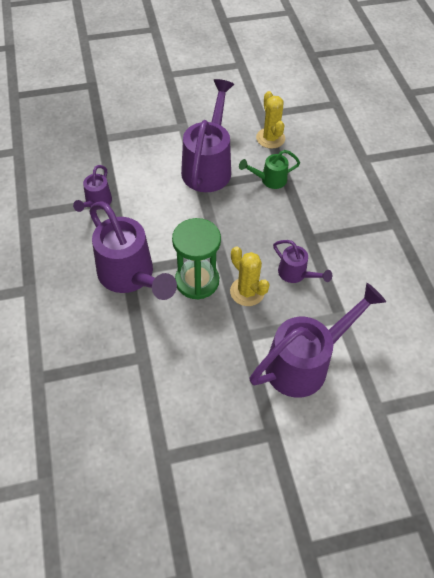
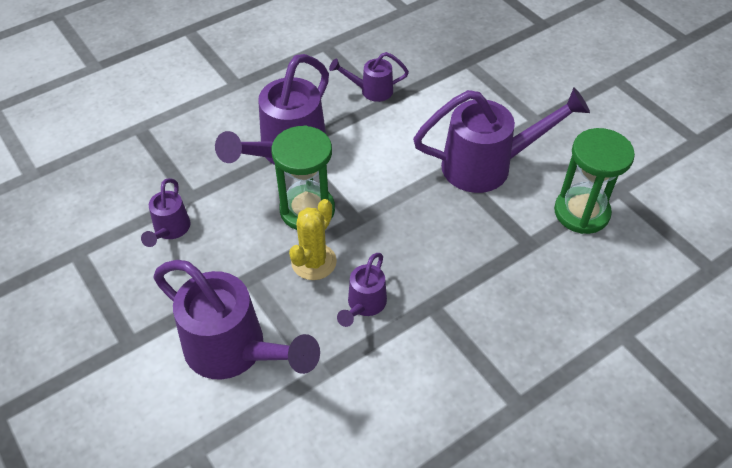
camera: 70 degrees right, 5 degrees down
green watering can [239,150,300,189] -> none
yellow cactus [256,91,285,149] -> green hourglass [554,128,635,234]
none -> purple watering can [141,178,191,247]

